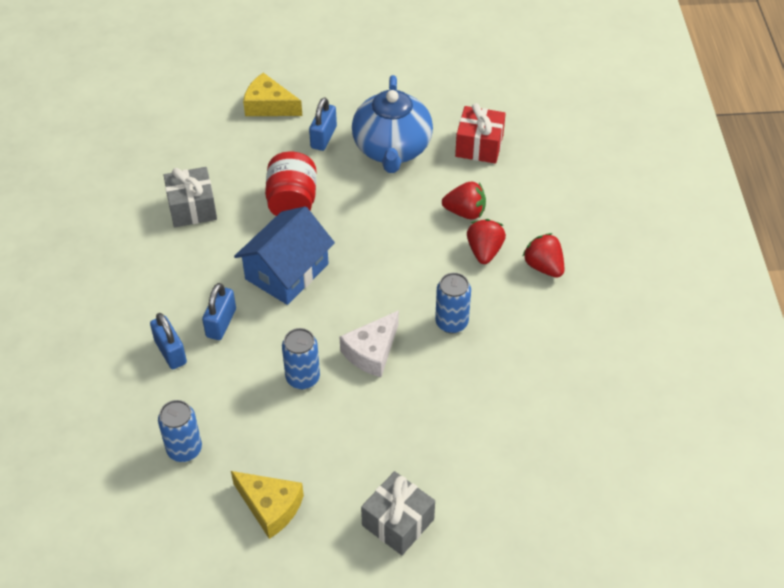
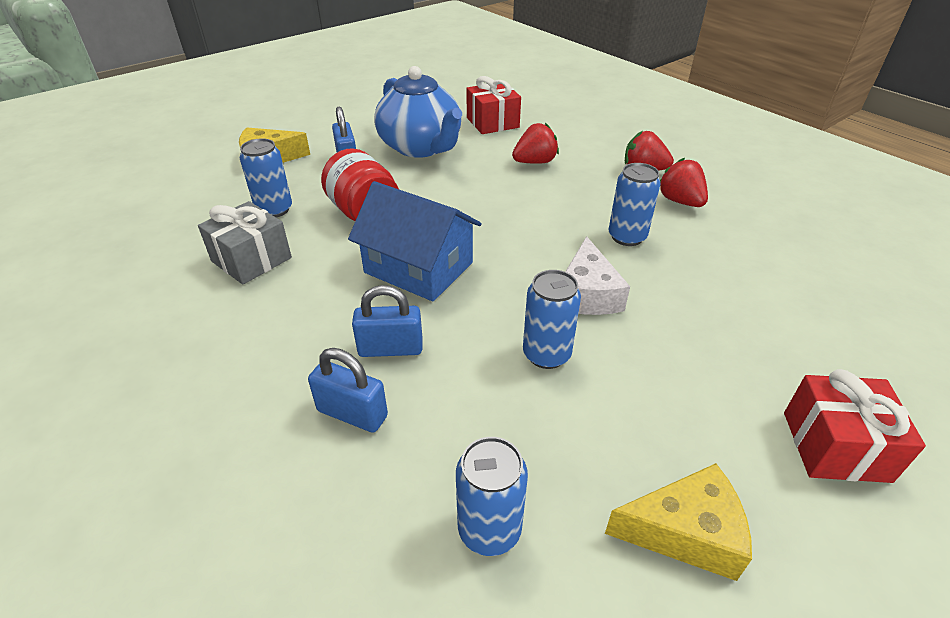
camera: 35 degrees left, 10 degrees down
blue padlock [202,283,236,340] -> blue padlock turned 75 degrees counterclockwise [352,285,423,357]
blue house [234,206,335,305] -> blue house turned 60 degrees counterclockwise [348,181,482,301]
grey gift [361,471,435,555] -> red gift [784,369,926,483]
red strawberry [467,219,506,264] -> red strawberry moved to [660,158,708,207]
none -> blue can [240,138,292,217]

